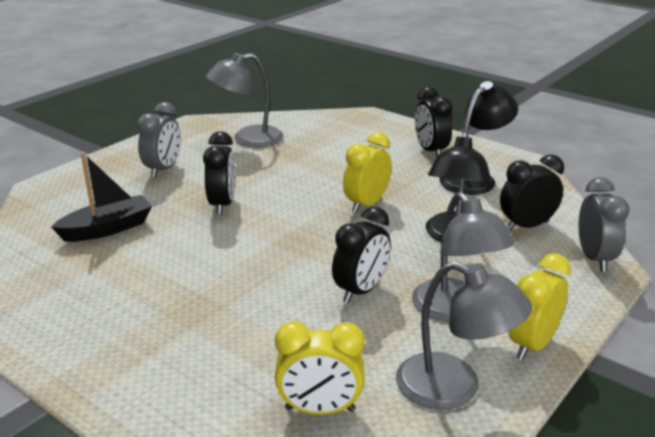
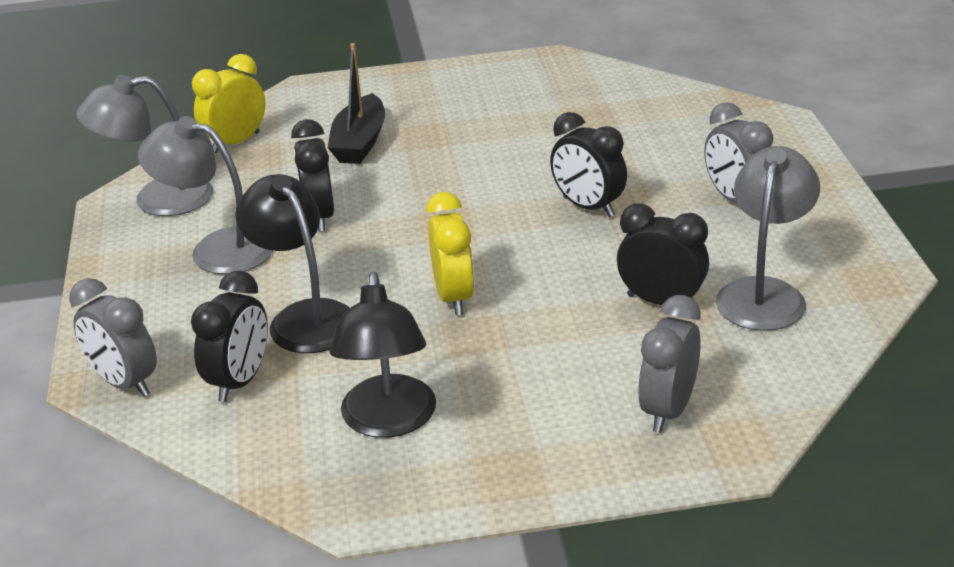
camera: 135 degrees right, 5 degrees up
black boat [51,152,152,242] -> black boat moved to [328,43,385,164]
black clock [415,86,453,156] -> black clock moved to [617,203,709,305]
yellow clock [509,253,571,360] -> none
none -> grey clock [638,295,701,433]

